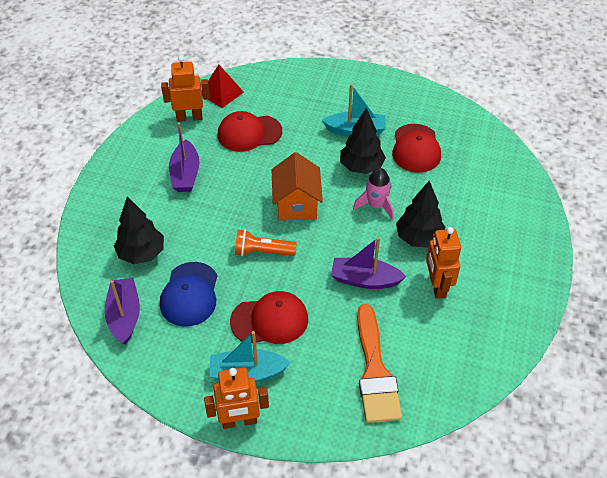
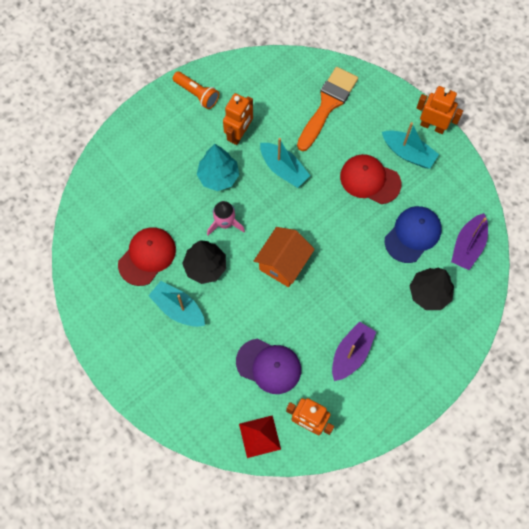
camera: 145 degrees left, 20 degrees up
red cap [218,111,282,152] -> purple cap [236,339,301,394]
orange flashlight [235,229,297,256] -> orange flashlight moved to [173,71,219,109]
purple boat [331,237,406,289] -> turquoise boat [260,138,310,188]
black tree [396,181,445,248] -> turquoise tree [197,144,239,191]

